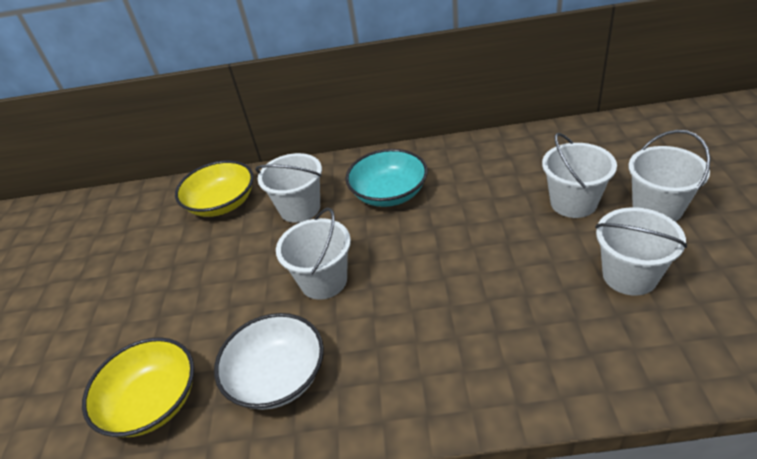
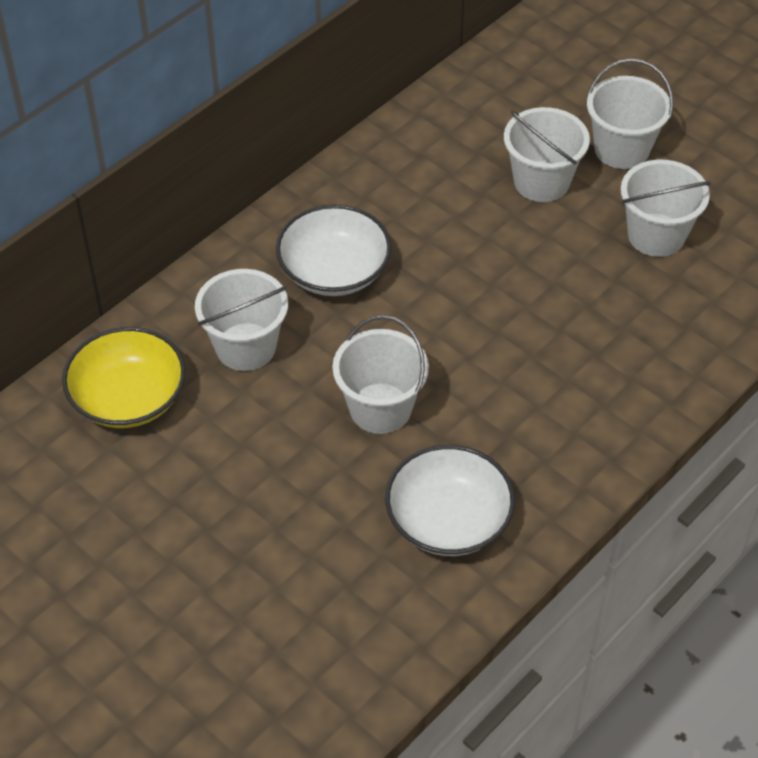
camera: 50 degrees left, 10 degrees up
yellow bowl [82,337,194,437] -> none
turquoise bowl [346,149,428,207] -> white bowl [276,204,392,296]

